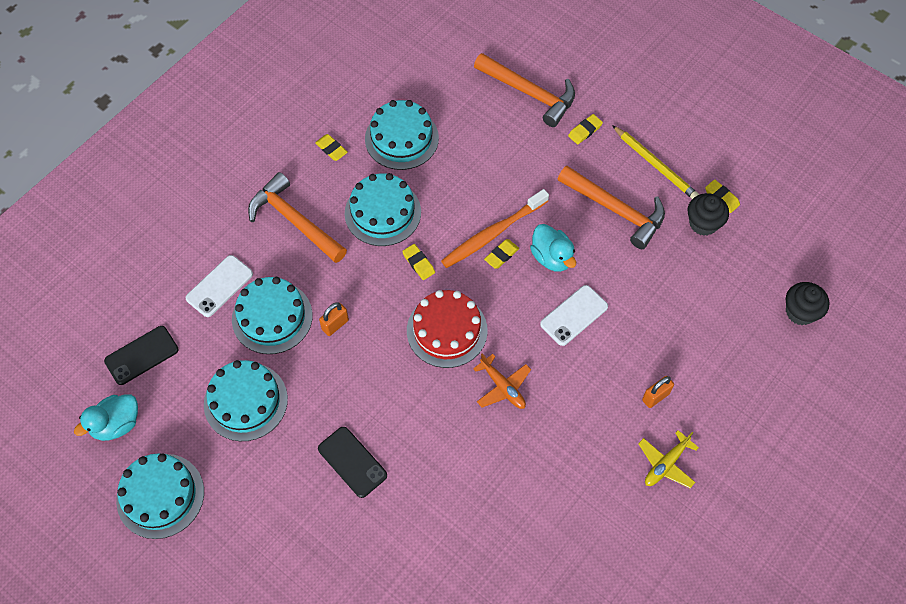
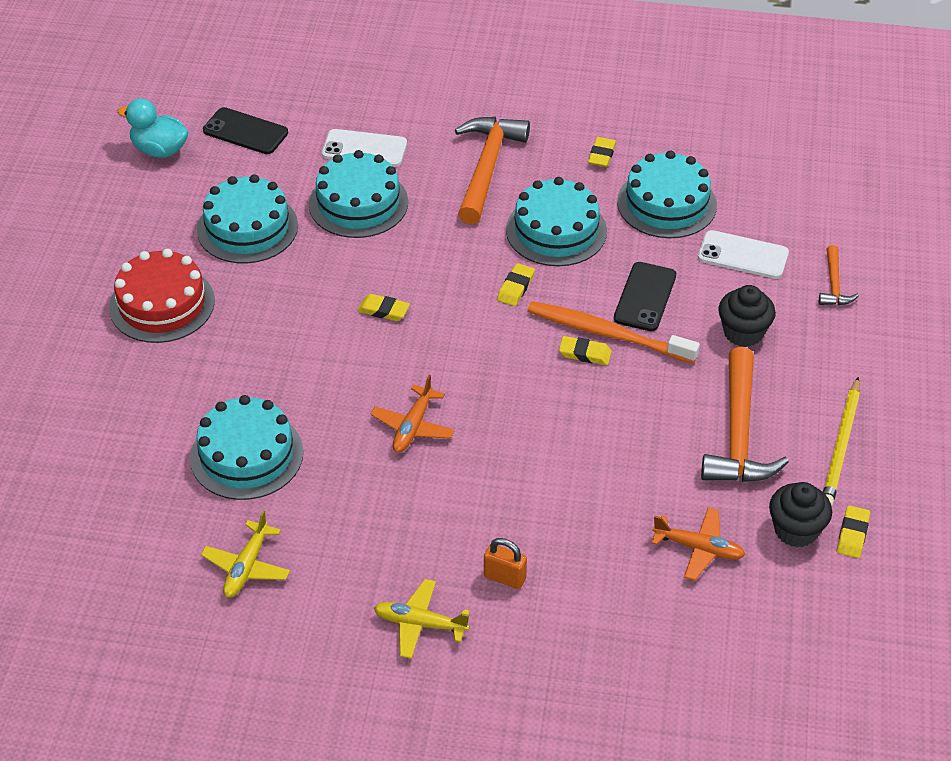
camera: 60 degrees right, 15 degrees down
turquoise cake [116,453,204,539] -> turquoise cake moved to [190,395,303,500]
black phone [318,427,387,498] -> black phone moved to [614,262,676,331]
orange padlock [319,302,349,336] -> none
red cake [407,290,488,368] -> red cake moved to [109,249,215,343]
orange hammer [474,53,575,127] -> orange hammer [819,245,859,305], size x0.51
turquoise duck [530,224,576,272] -> none
white phone [540,285,608,346] -> white phone moved to [698,230,789,279]
yellow eraser [568,114,603,144] -> yellow eraser moved to [357,294,410,321]
black cupcake [786,282,829,325] -> black cupcake moved to [718,285,776,347]
none -> yellow plane [201,510,290,598]
none -> orange plane [651,507,745,581]

